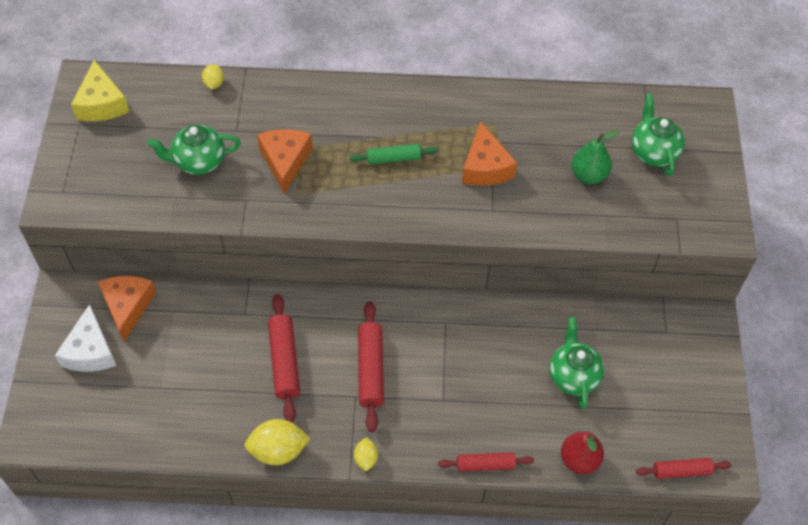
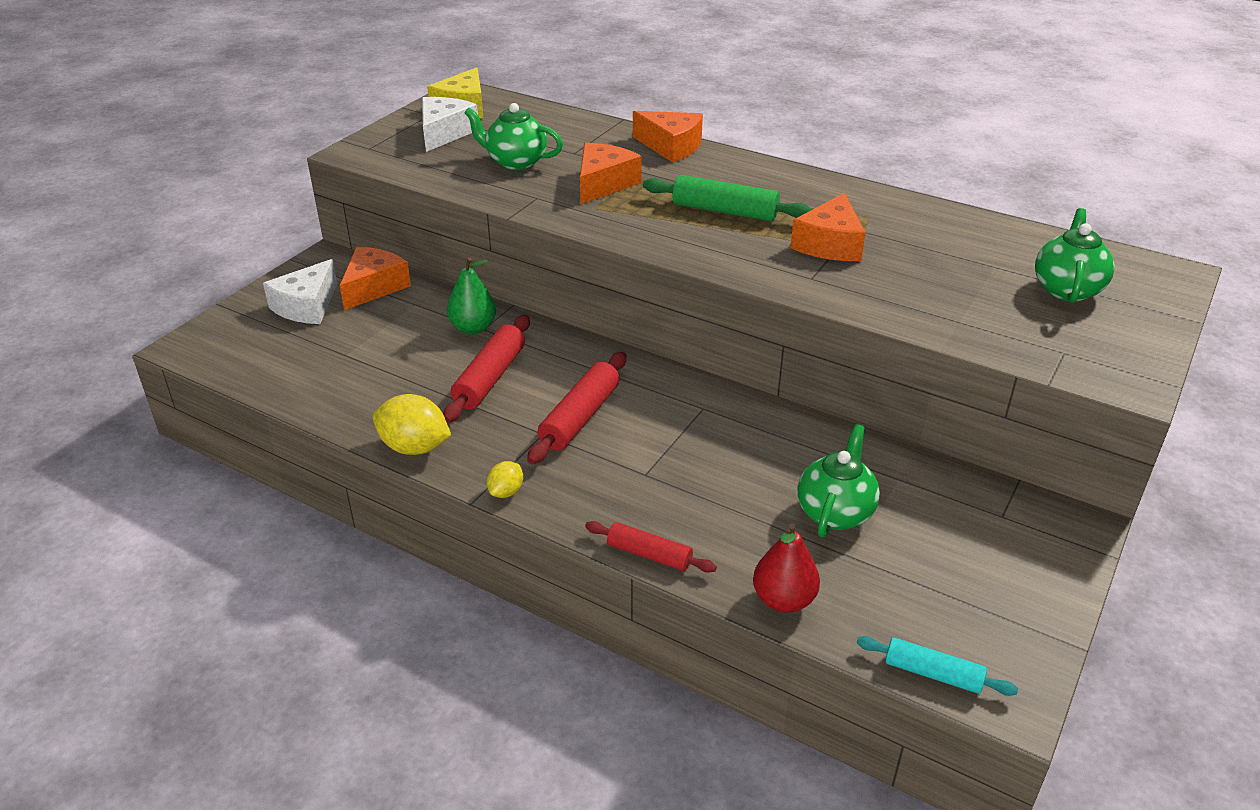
camera: 30 degrees right, 20 degrees down
yellow lemon [202,64,224,89] -> none
green rolling pin [349,144,438,164] -> green rolling pin [643,175,812,221], size x1.55
green pear [571,130,618,184] -> green pear moved to [447,257,496,334]
red rolling pin [636,458,731,479] -> turquoise rolling pin [857,636,1018,696]
none -> white cheese [422,97,478,152]
none -> orange cheese [633,111,703,163]

